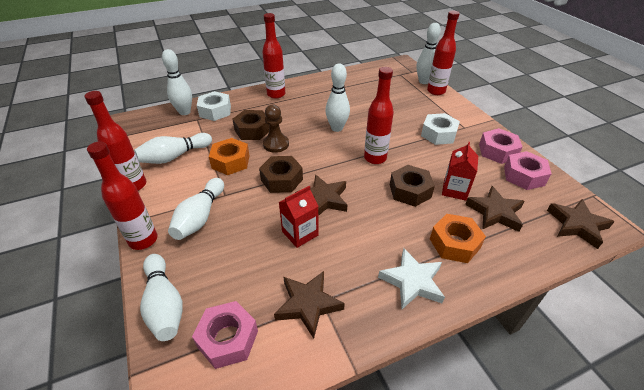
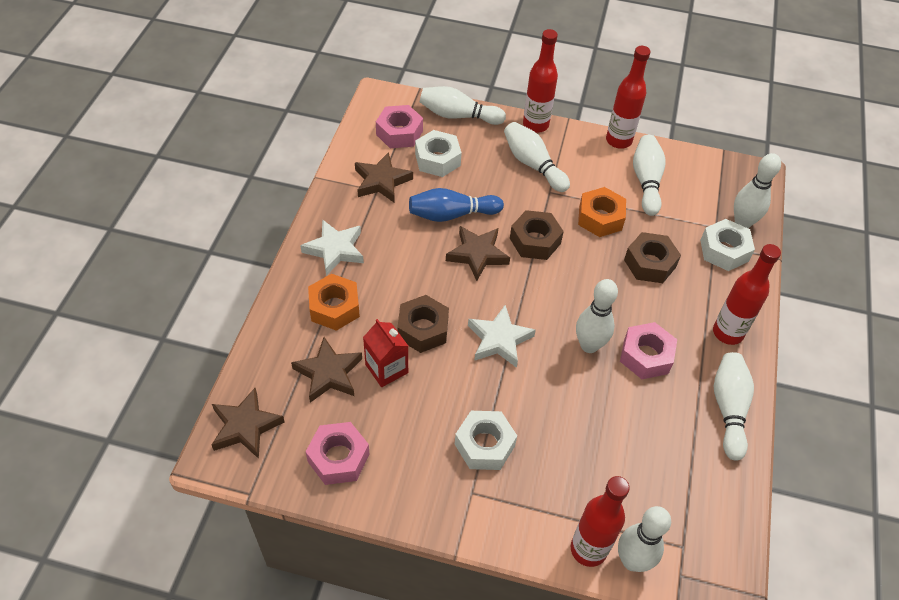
camera: 125 degrees right, 10 degrees up
brown pawn [263,104,289,153] -> none
red carton [279,186,319,248] -> blue bowling pin [409,188,504,222]
red bottle [364,67,394,164] -> white star [468,305,536,368]
pink nut [479,128,523,164] -> pink nut moved to [620,322,677,379]
none -> white nut [415,130,462,177]
none -> white bowling pin [714,352,754,461]

